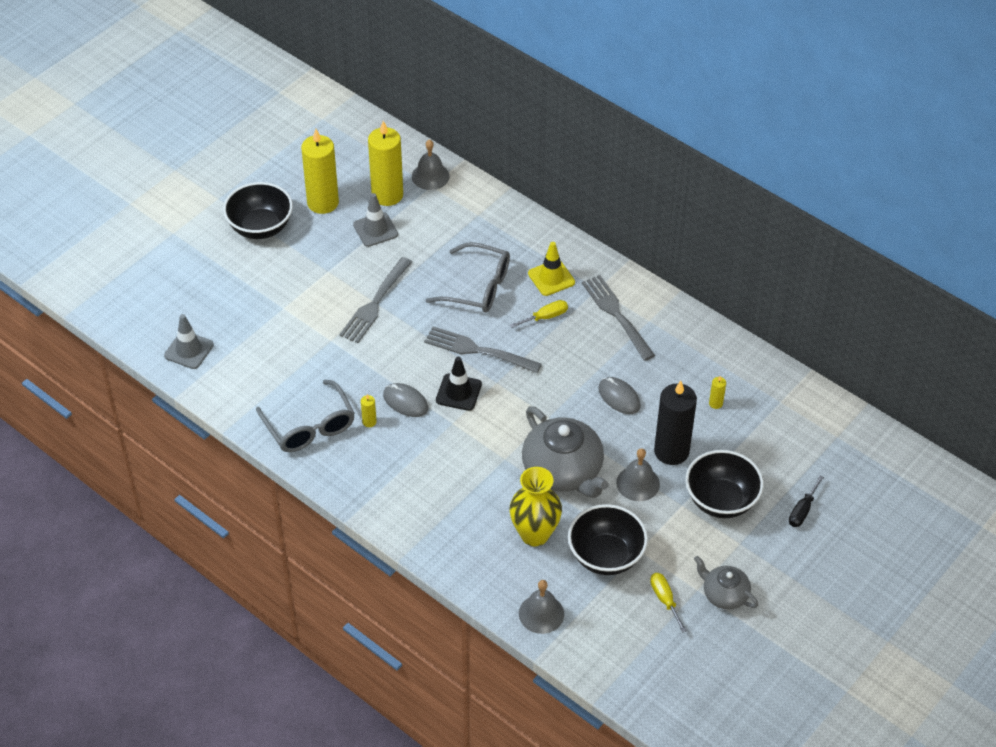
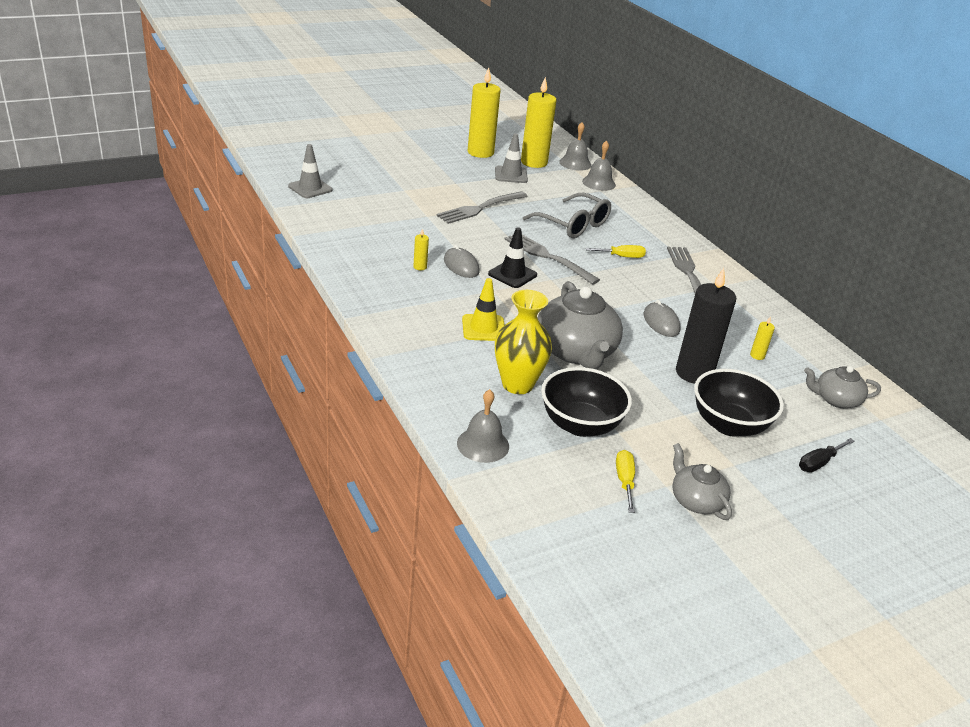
camera: 20 degrees right, 15 degrees down
black bowl [223,182,293,239] -> none
grey glasses [256,380,355,452] -> none
yellow traffic cone [528,242,575,296] -> yellow traffic cone moved to [462,278,505,341]
grey bell [616,448,660,501] -> grey bell moved to [582,140,616,191]
none -> grey teapot [804,366,881,408]

